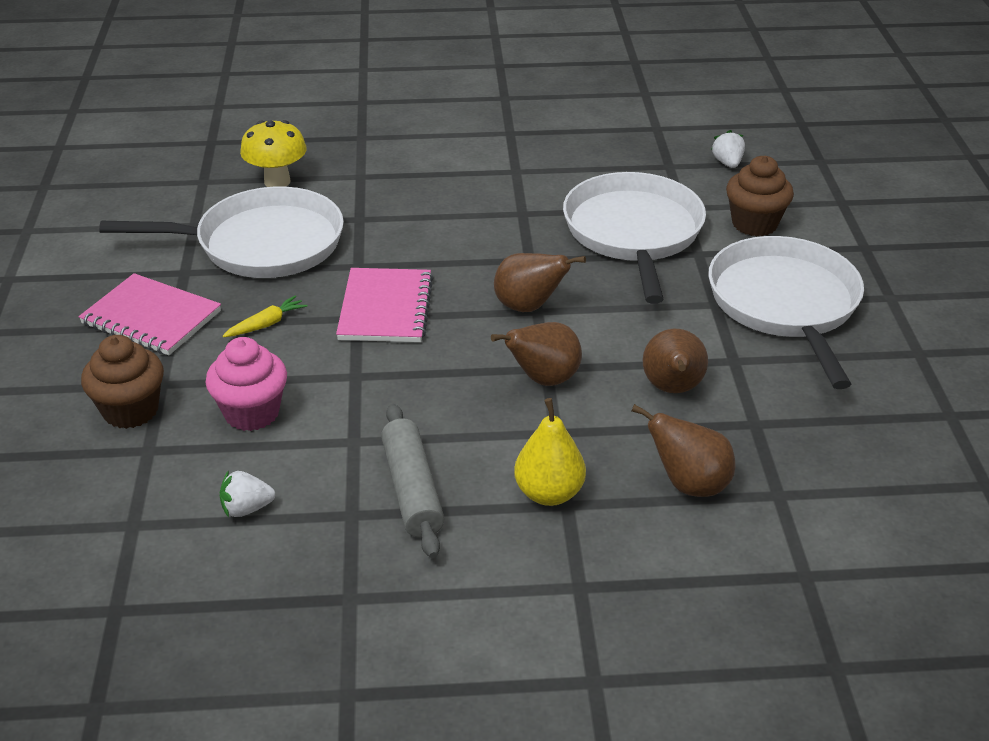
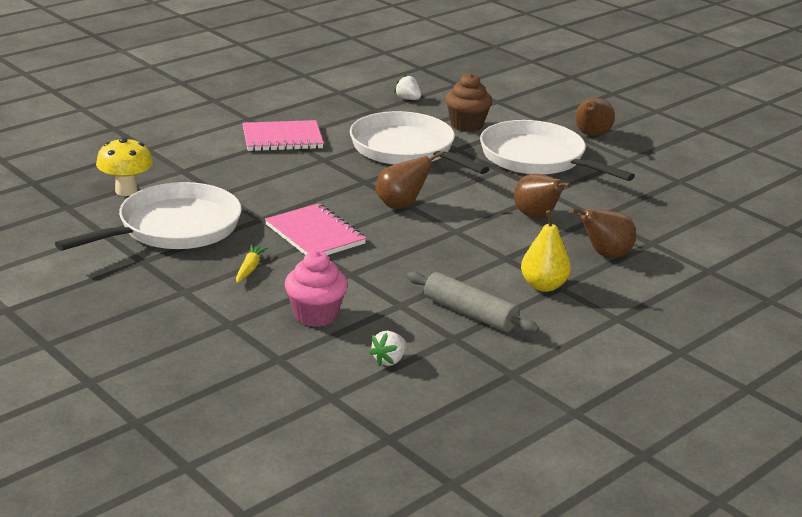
camera: 40 degrees left, 10 degrees down
pink notebook [79,273,221,355] -> pink notebook moved to [242,120,324,151]
brown cupcake [81,335,164,429] -> none
brown pear [491,322,582,386] -> brown pear moved to [575,97,615,136]

